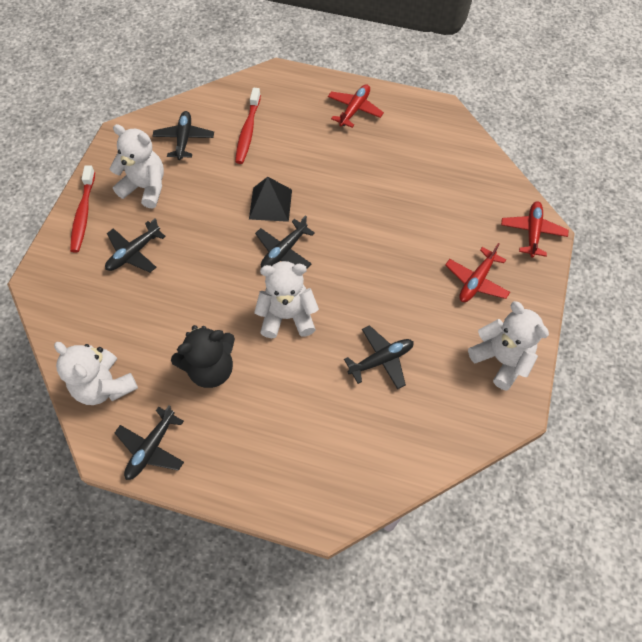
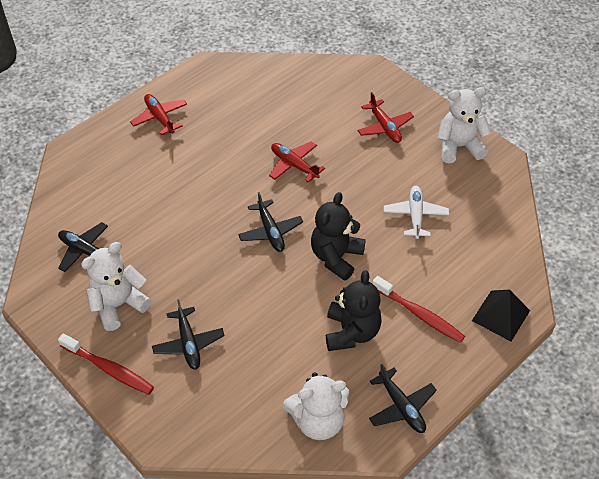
camera: 60 degrees left, 10 degrees down
red toothbrush [235,88,261,164] -> red toothbrush moved to [372,276,465,343]
black pyramid [249,177,292,222] -> black pyramid moved to [472,289,530,342]
white teddy bear [254,261,319,338] -> black teddy bear [311,192,366,281]
black plane [344,325,414,389] -> white plane [384,186,449,239]
red plane [501,201,569,257] -> red plane moved to [269,141,325,183]

